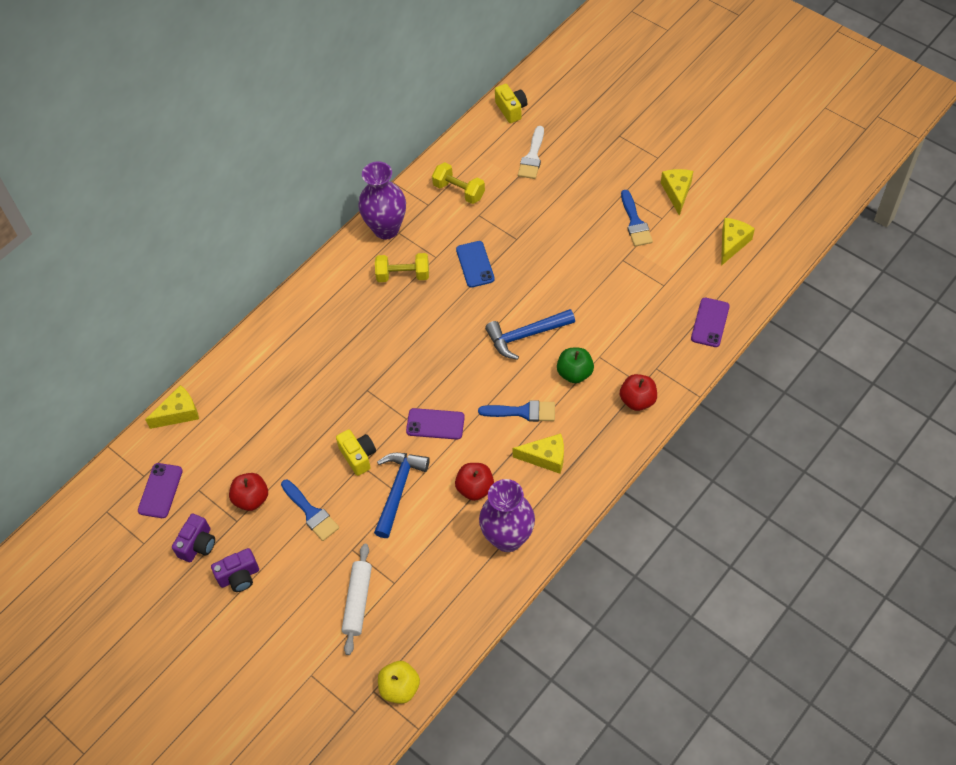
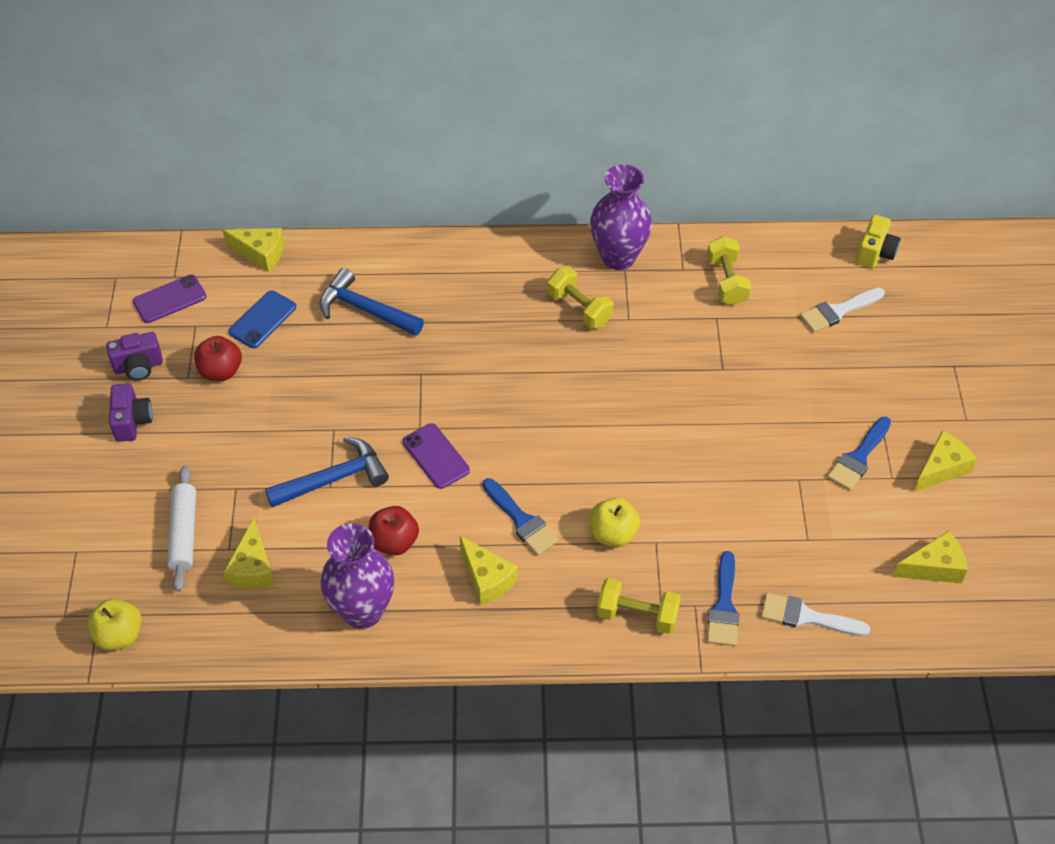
camera: 45 degrees right, 5 degrees down
purple camera [211,548,259,592] -> purple camera turned 120 degrees counterclockwise [109,383,153,442]
blue brush [281,480,339,541] -> blue brush moved to [707,551,739,646]
yellow camera [336,429,376,476] -> none
white rolling pin [342,544,372,655] -> white rolling pin turned 60 degrees counterclockwise [167,466,196,592]
blue phone [456,241,495,288] -> blue phone moved to [228,290,296,348]
blue hammer [485,309,575,360] -> blue hammer moved to [319,268,424,336]
green apple [557,348,594,383] -> yellow apple [590,498,640,547]
red apple [620,374,657,411] -> yellow dumbbell [597,578,681,634]
purple phone [691,298,730,347] -> white brush [761,592,870,636]
none -> yellow cheese [224,517,275,589]

